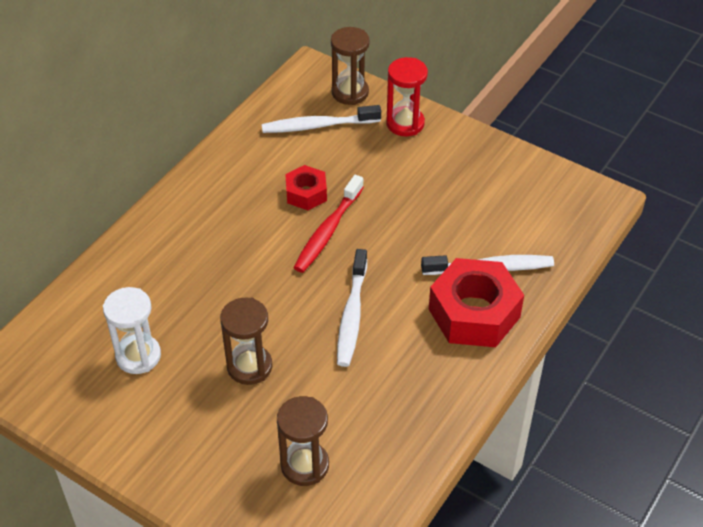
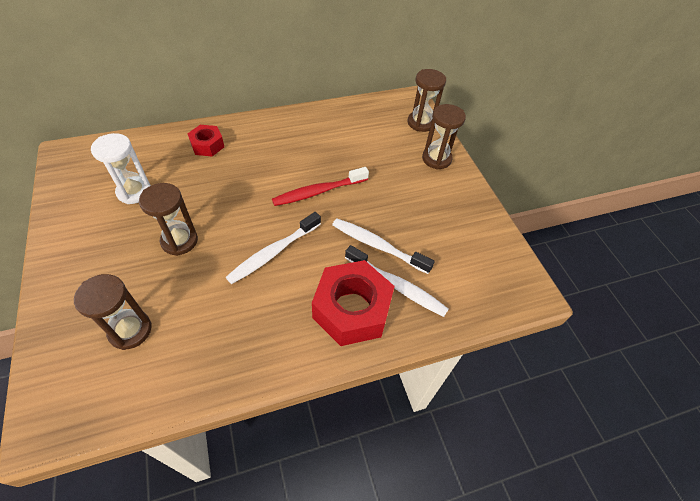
camera: 35 degrees right, 5 degrees up
white toothbrush [262,105,381,133] -> white toothbrush moved to [332,219,435,274]
red nut [285,165,327,210] -> red nut moved to [187,125,224,156]
red hourglass [386,57,428,136] -> brown hourglass [422,104,466,170]

